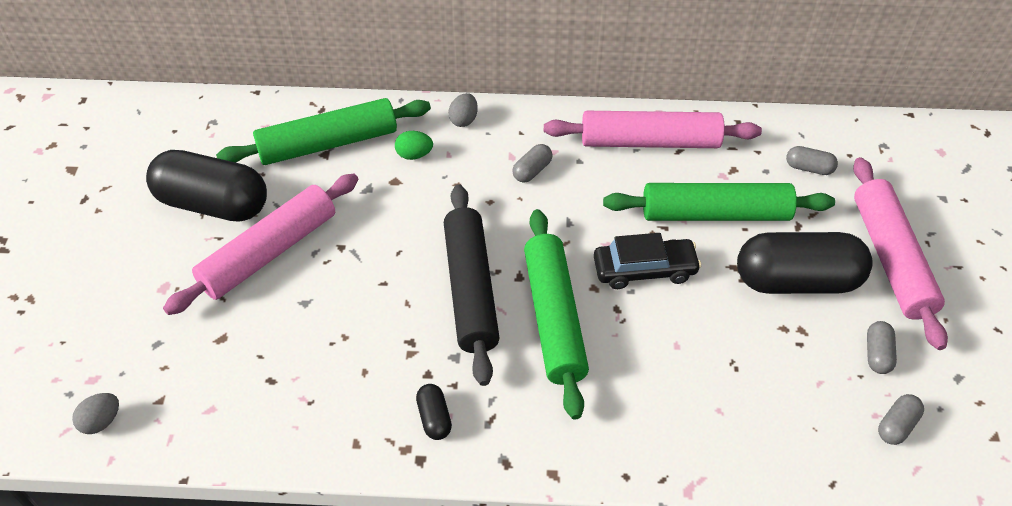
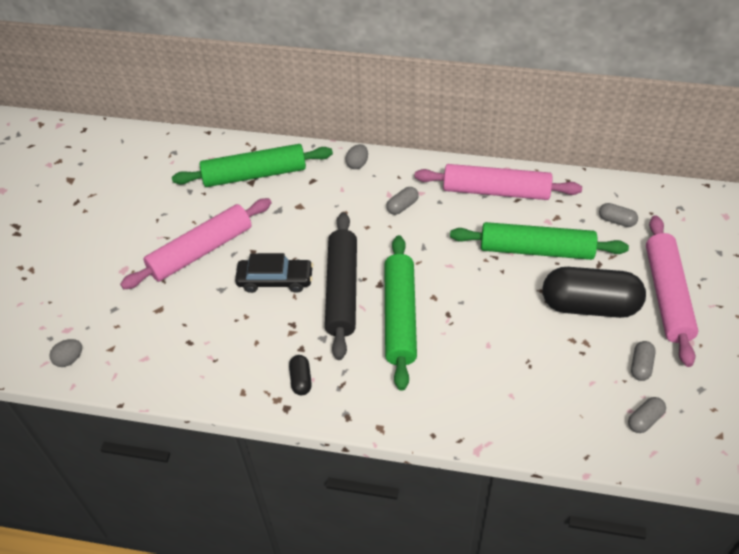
camera: 10 degrees right, 0 degrees up
black capsule [146,150,267,222] -> none
green egg [395,131,433,160] -> none
black car [594,233,701,289] -> black car moved to [235,253,313,293]

